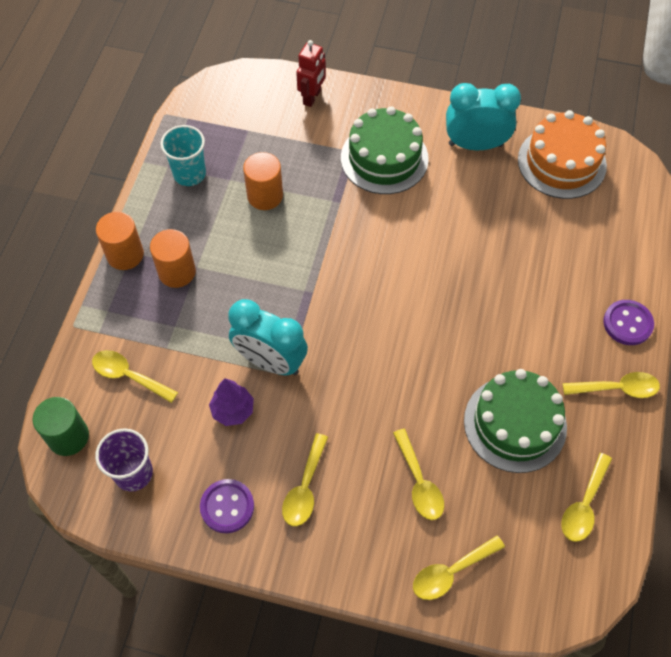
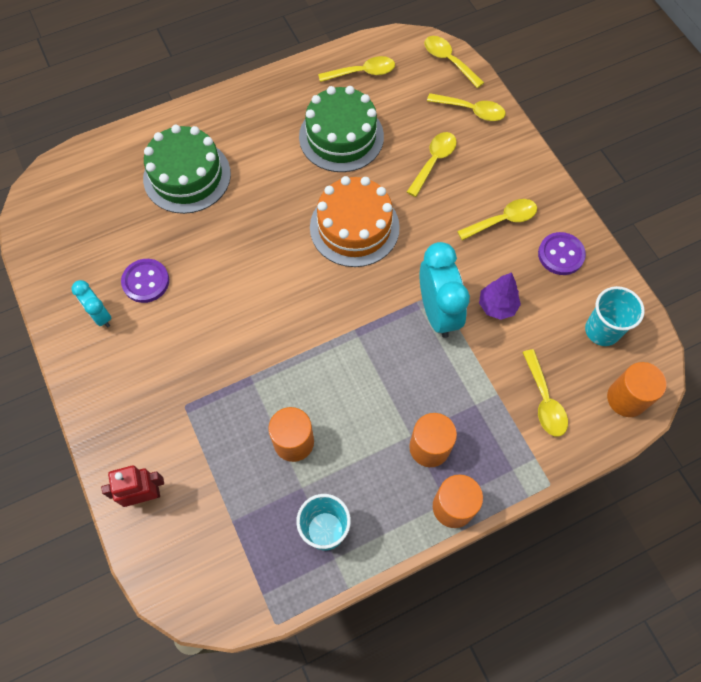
camera: 130 degrees left, 5 degrees up
green cylinder [33,397,89,456] -> orange cylinder [607,362,667,417]
purple cup [95,428,153,492] -> turquoise cup [585,286,645,346]
green cake [341,106,429,194] -> green cake moved to [143,125,231,214]
turquoise clock [446,83,521,150] -> turquoise clock [72,280,112,328], size x0.56
orange cake [518,110,607,199] -> orange cake moved to [310,176,400,267]
yellow spoon [563,372,660,398] -> yellow spoon moved to [424,36,484,88]
purple button [603,300,654,345] -> purple button moved to [121,259,169,303]

